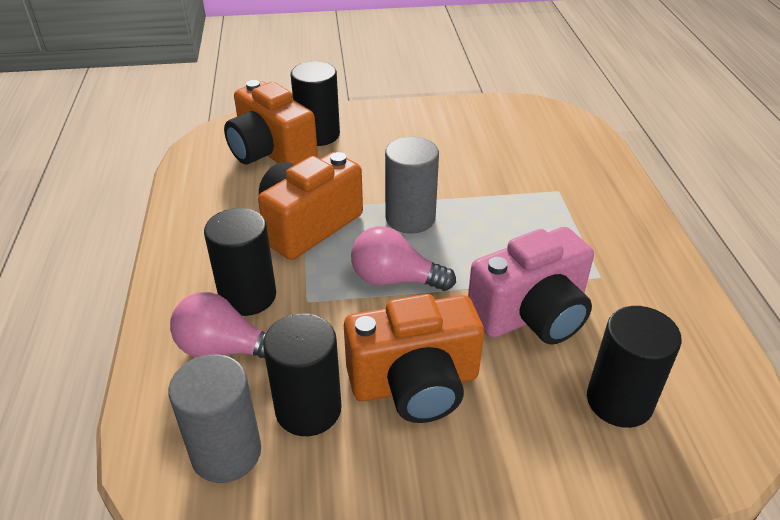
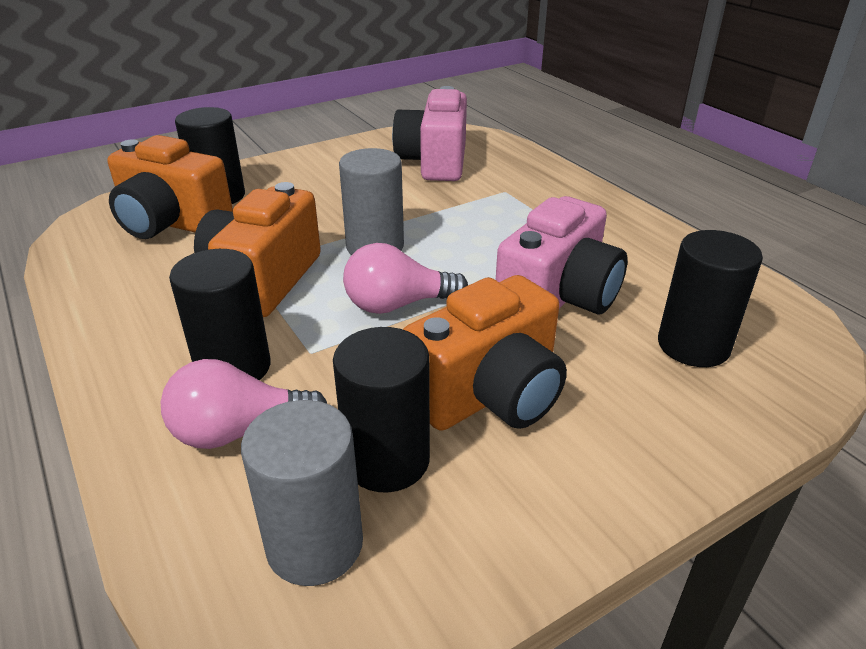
camera: 25 degrees left, 5 degrees down
none -> pink camera [392,86,467,181]

